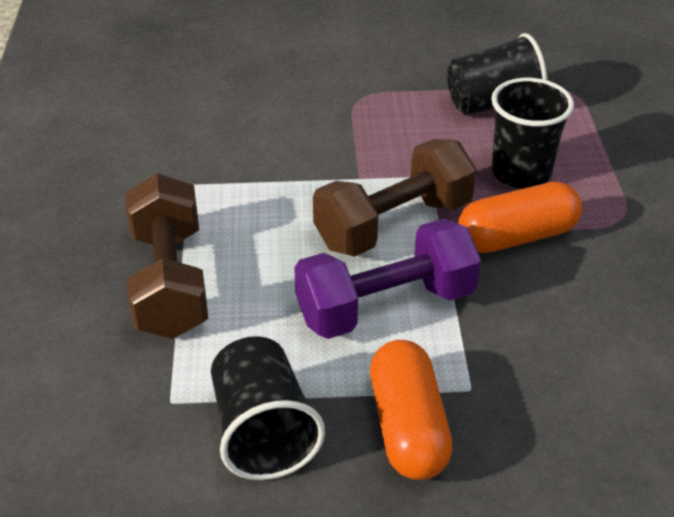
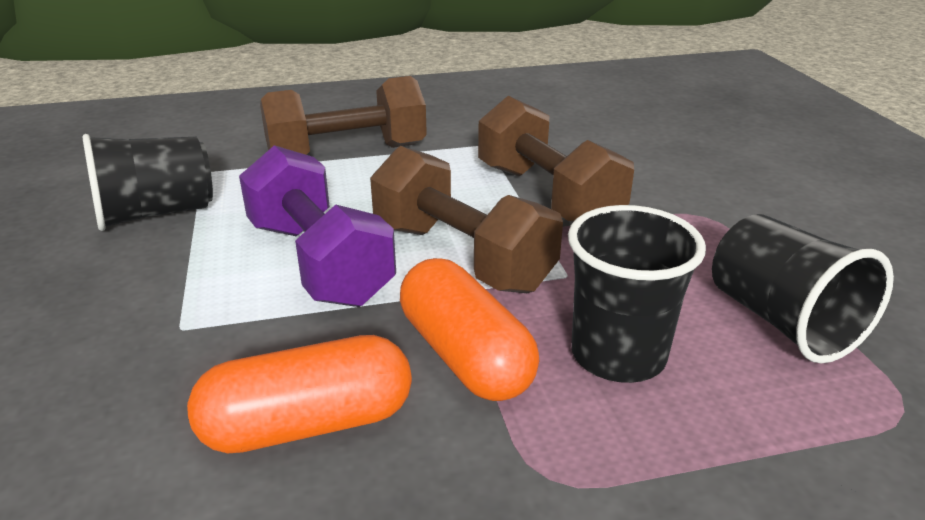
camera: 80 degrees right, 10 degrees down
orange capsule [370,340,453,480] -> orange capsule moved to [187,335,412,453]
none -> brown dumbbell [478,96,634,223]

